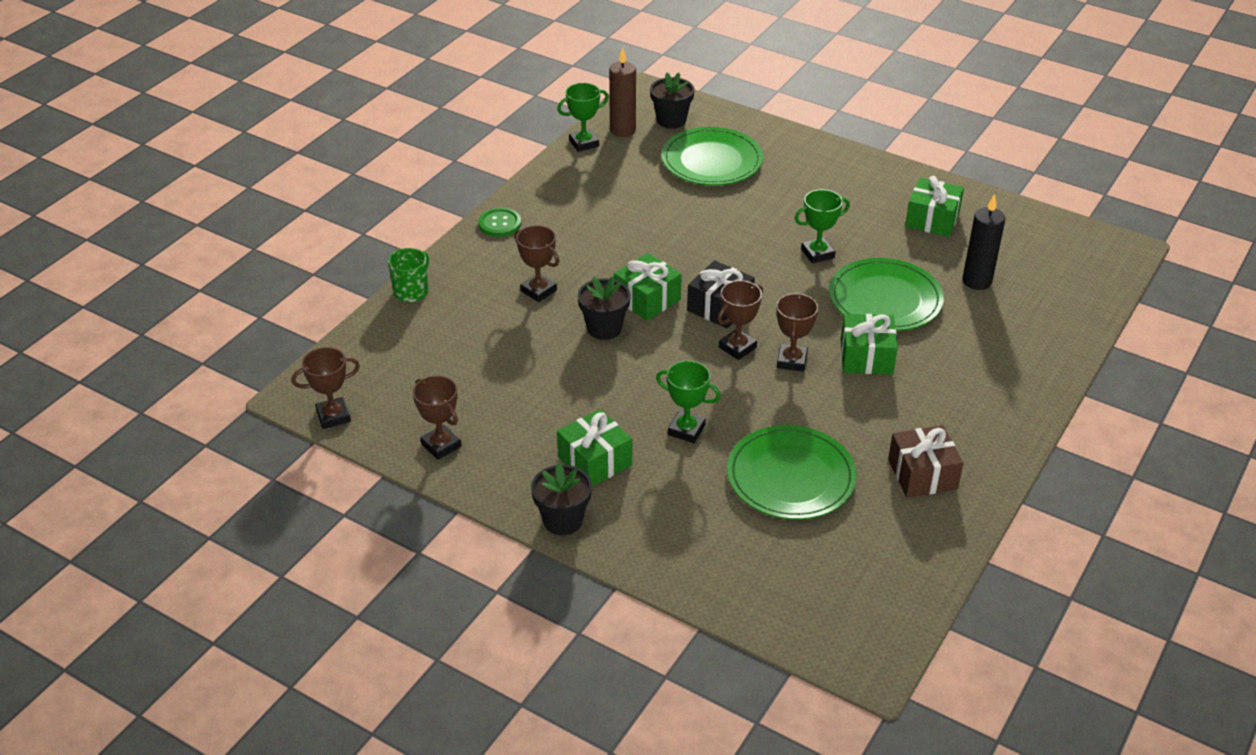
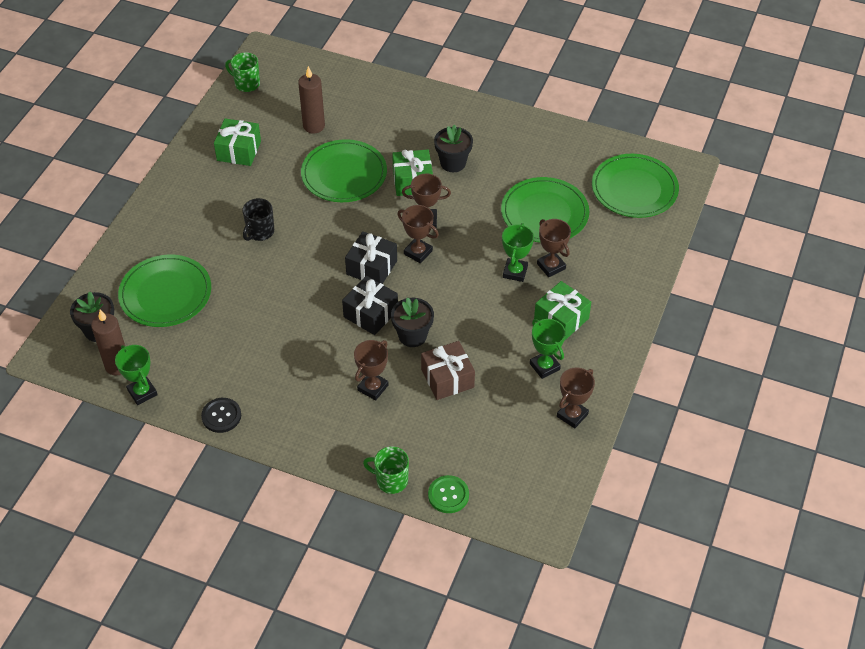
camera: 100 degrees left, 10 degrees up
brown trophy [291,347,360,429] -> brown trophy moved to [537,219,571,277]
green button [478,208,521,237] -> green button moved to [428,475,469,513]
black flower pot [531,462,592,535] -> black flower pot moved to [434,125,473,172]
green gift [614,253,682,321] -> black gift [342,276,398,335]
green trophy [794,189,850,264] -> green trophy moved to [530,319,566,379]
brown gift [888,425,964,498] -> brown gift moved to [421,341,475,400]
black candle [962,194,1005,290] -> brown candle [298,66,325,134]
none -> black button [201,398,241,433]
none -> green mug [225,52,260,92]
none -> black mug [242,198,274,241]
none -> green plate [592,154,679,218]

